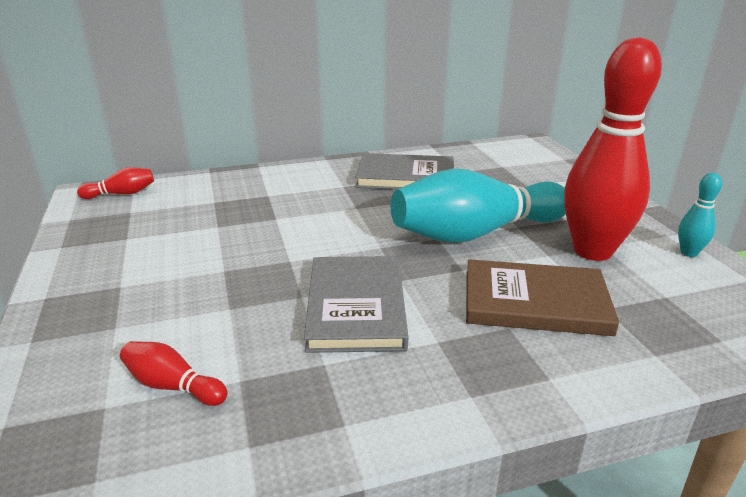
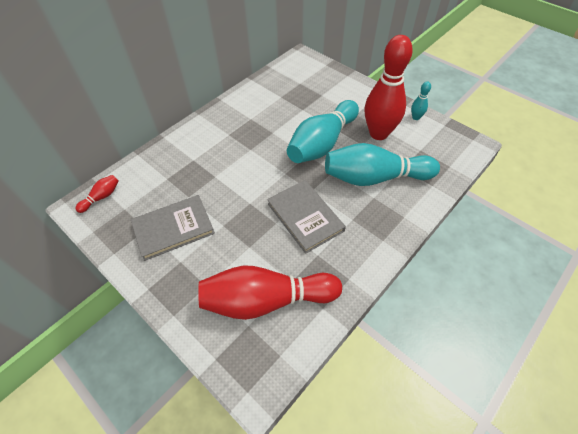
camera: 30 degrees left, 25 degrees up
red bowling pin [120,341,228,406] -> red bowling pin [198,265,342,320], size x2.39
grey book [355,153,454,190] -> grey book moved to [131,195,215,261]
brown book [466,259,619,336] -> turquoise bowling pin [325,143,440,186]

